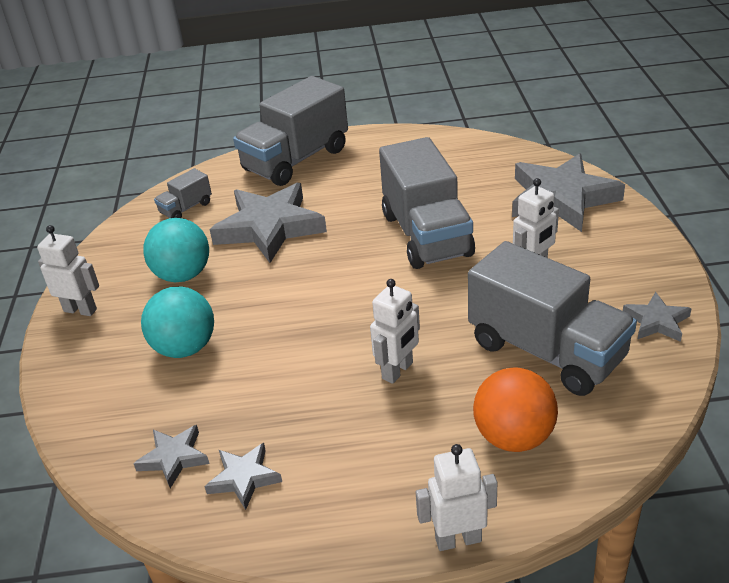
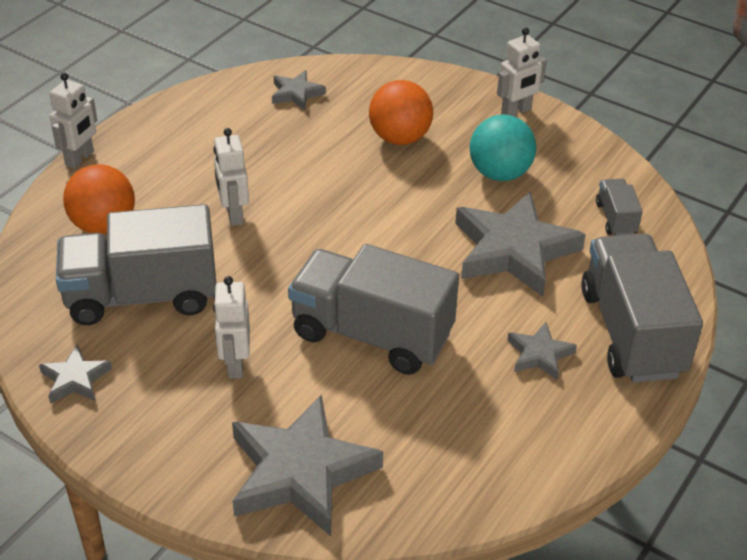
camera: 125 degrees right, 5 degrees up
turquoise ball [141,286,214,358] -> orange ball [369,80,433,145]
grey star [204,443,282,510] -> grey star moved to [507,322,577,380]

